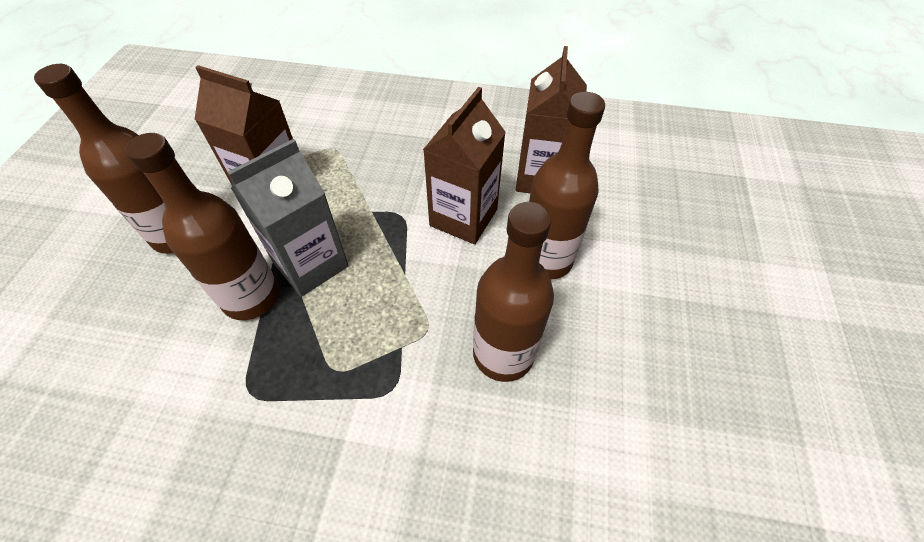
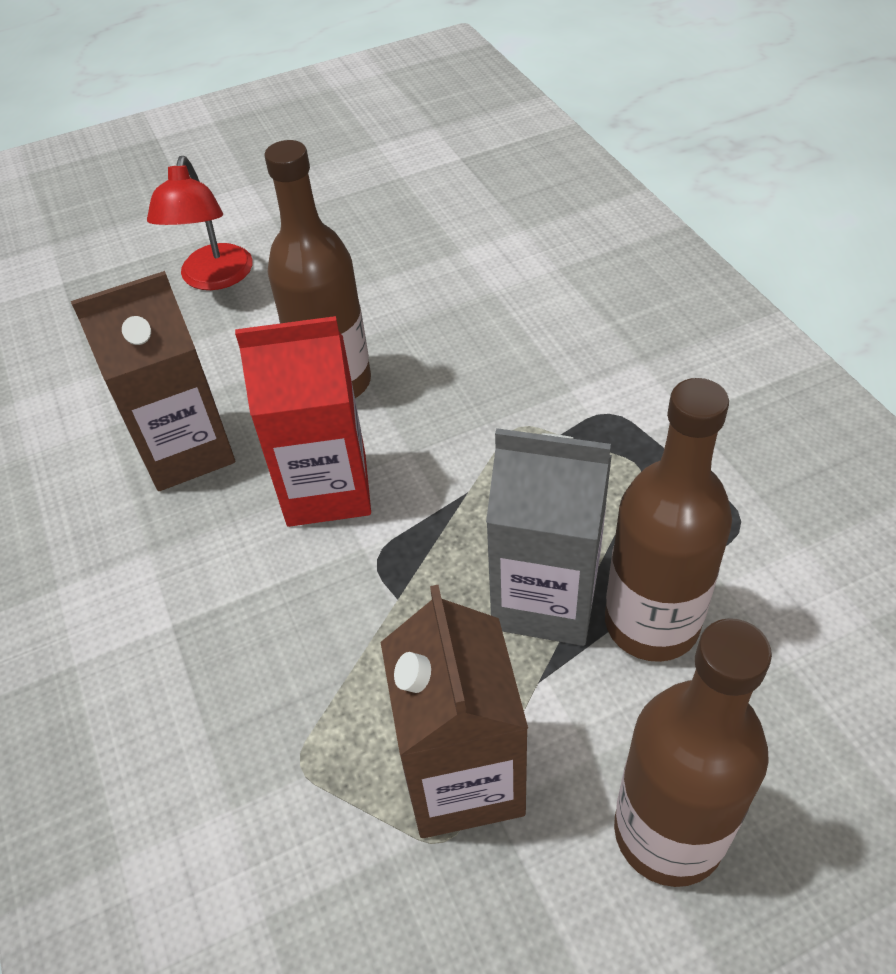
camera: 120 degrees left, 5 degrees down
brown carton [423,87,506,244] -> red carton [235,316,371,527]
brown bottle [473,202,554,382] -> none
none -> red lamp [147,156,253,290]

